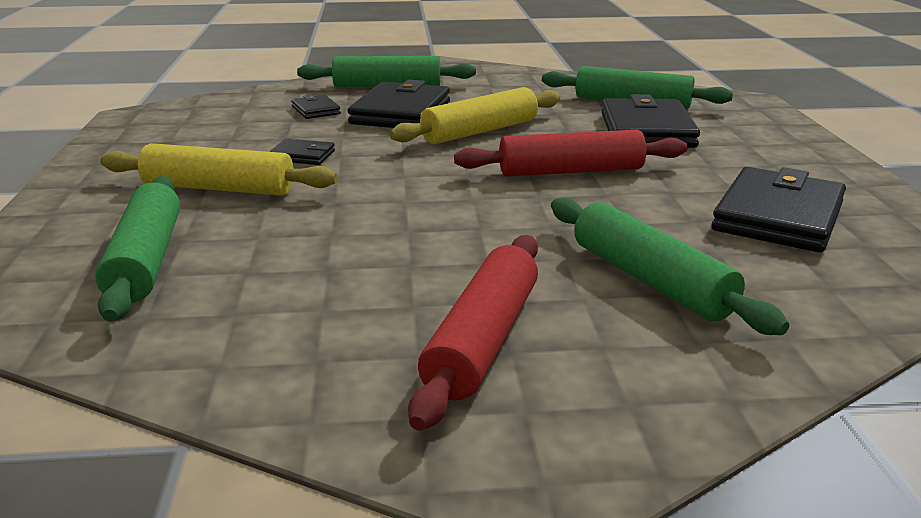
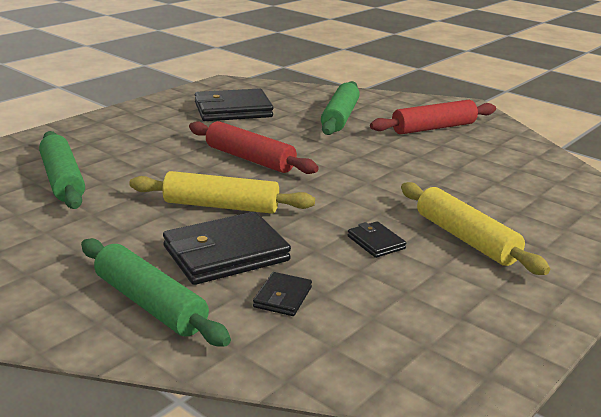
camera: 135 degrees left, 0 degrees up
green rolling pin [95,176,180,322] -> none
black wallet [602,94,700,148] -> none

